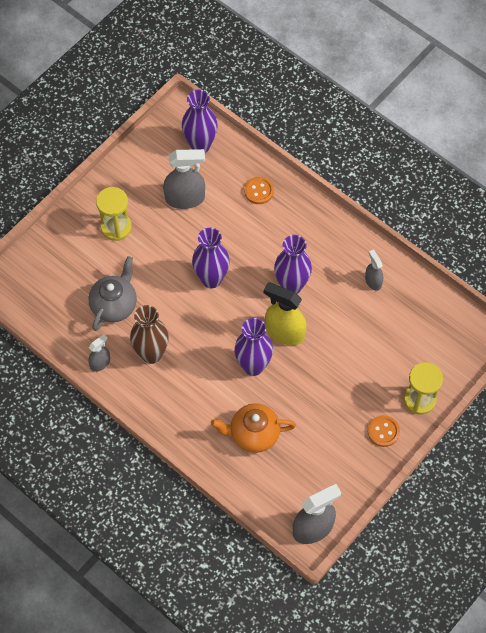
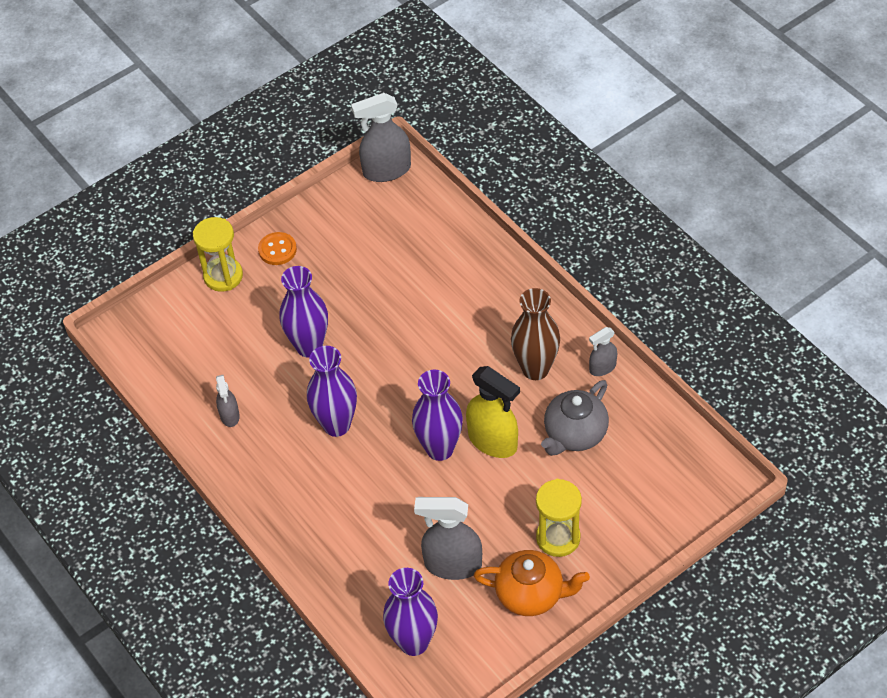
camera: 165 degrees left, 10 degrees down
orange teapot [211,403,296,453] -> orange teapot moved to [474,550,590,616]
purple vase [234,318,273,376] -> purple vase moved to [280,266,328,358]
orange button [244,177,274,204] -> none
yellow spray bottle [264,282,307,345] -> yellow spray bottle moved to [466,366,520,458]

